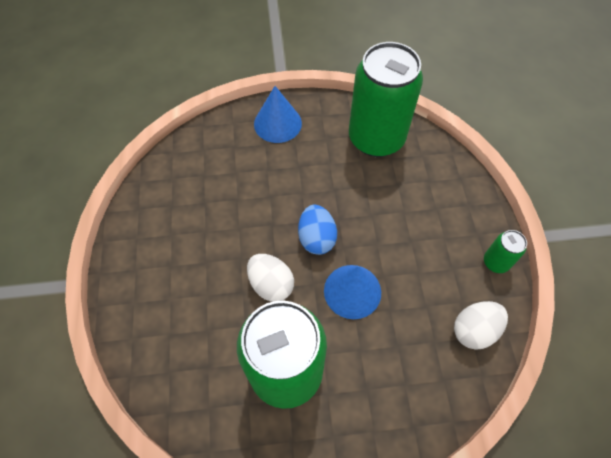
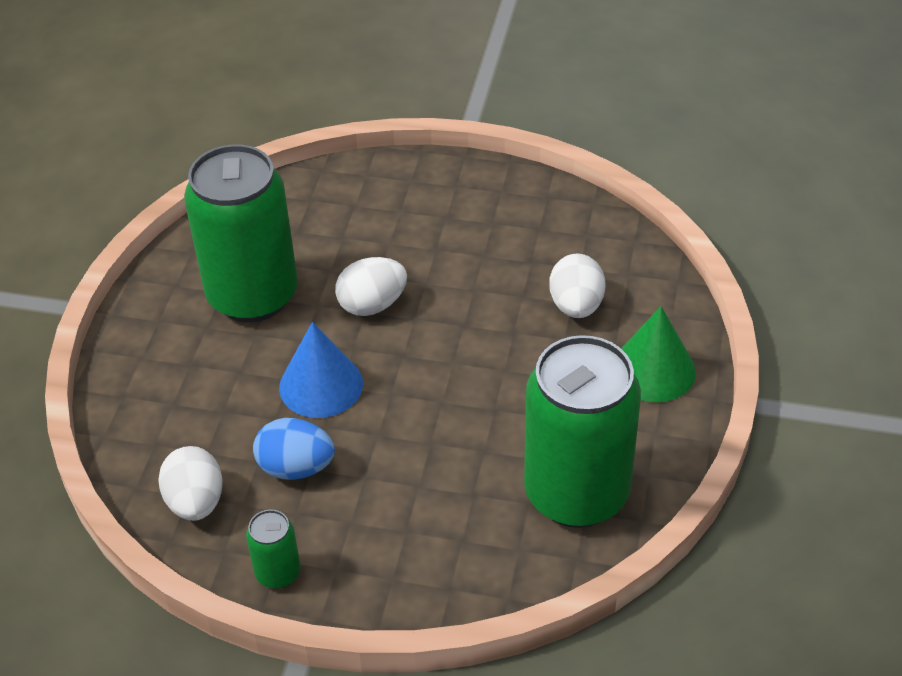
camera: 110 degrees right, 15 degrees down
blue cone [254,86,302,143] -> green cone [621,306,696,402]
blue egg [298,205,337,255] -> blue egg moved to [253,418,335,480]
none -> white egg [549,254,606,318]

